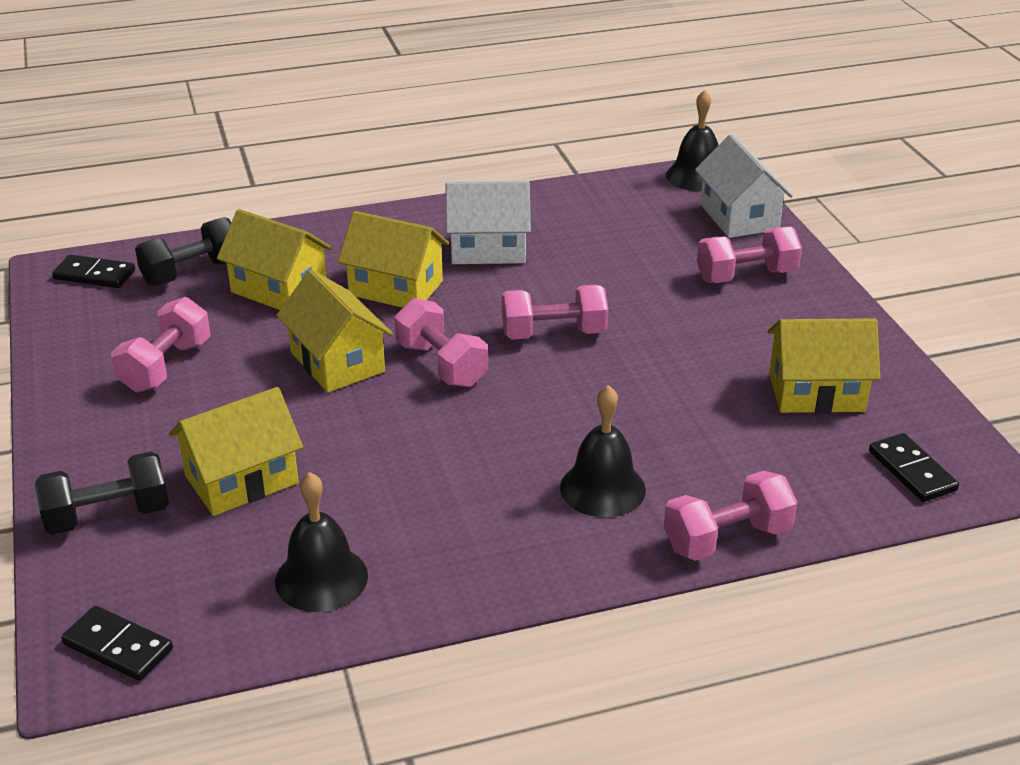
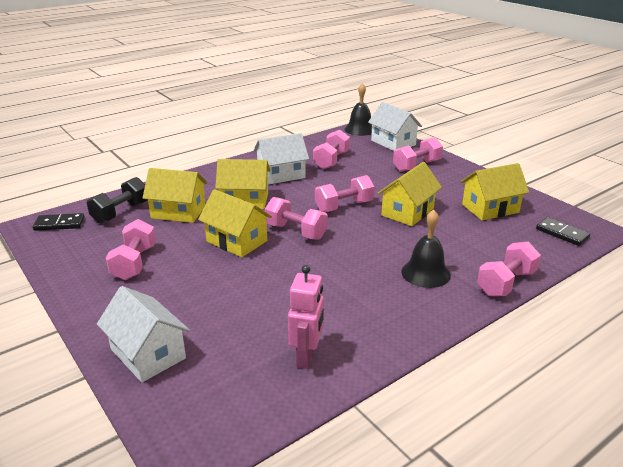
camera: 20 degrees left, 5 degrees down
black dumbbell [35,452,169,535] -> white house [97,286,190,382]
black domino [61,606,173,681] -> none
yellow house [169,387,303,516] -> yellow house moved to [377,162,442,226]
black bell [275,472,368,612] -> pink robot [288,265,324,369]
none -> pink dumbbell [313,130,350,170]

